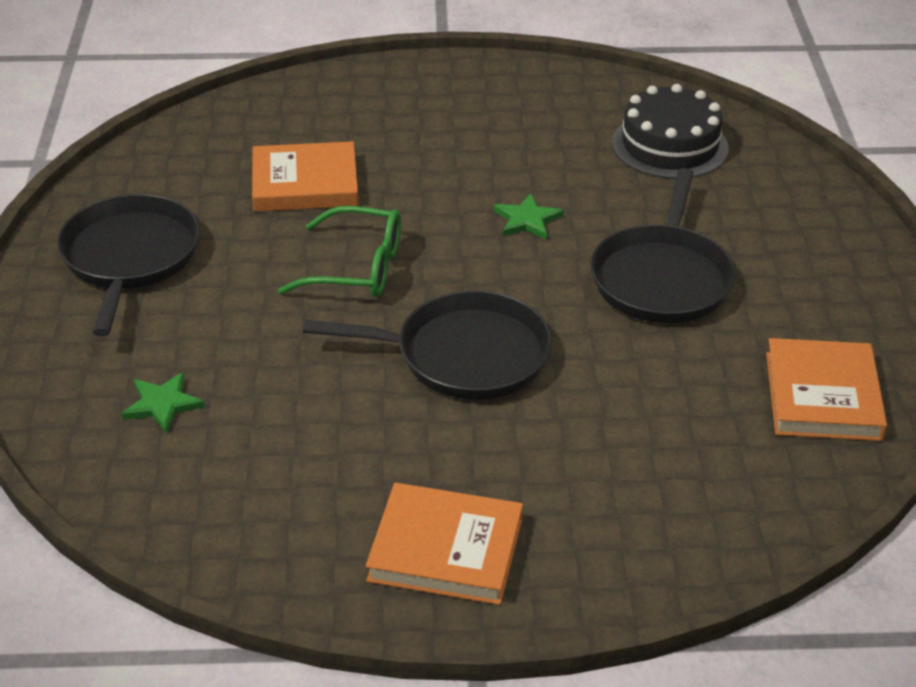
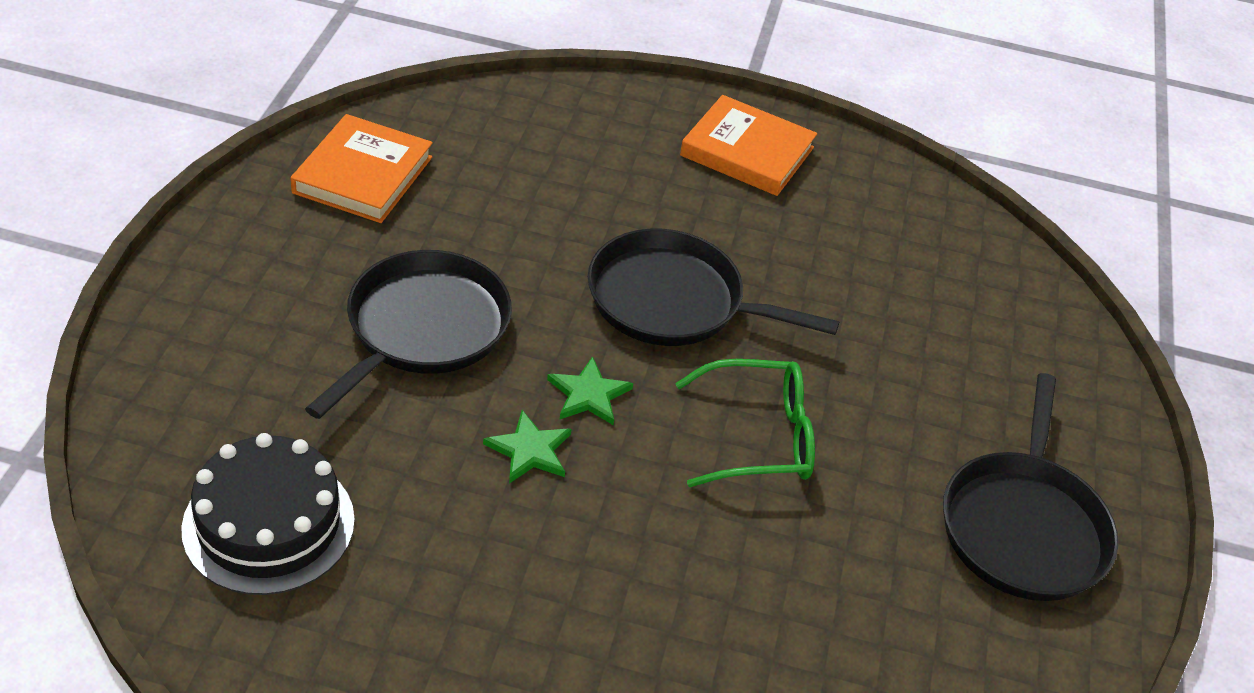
camera: 170 degrees left, 5 degrees up
green star [122,372,205,433] -> green star moved to [547,356,633,425]
orange book [252,141,359,212] -> none
green glasses [278,206,401,297] -> green glasses turned 150 degrees clockwise [675,359,815,487]

